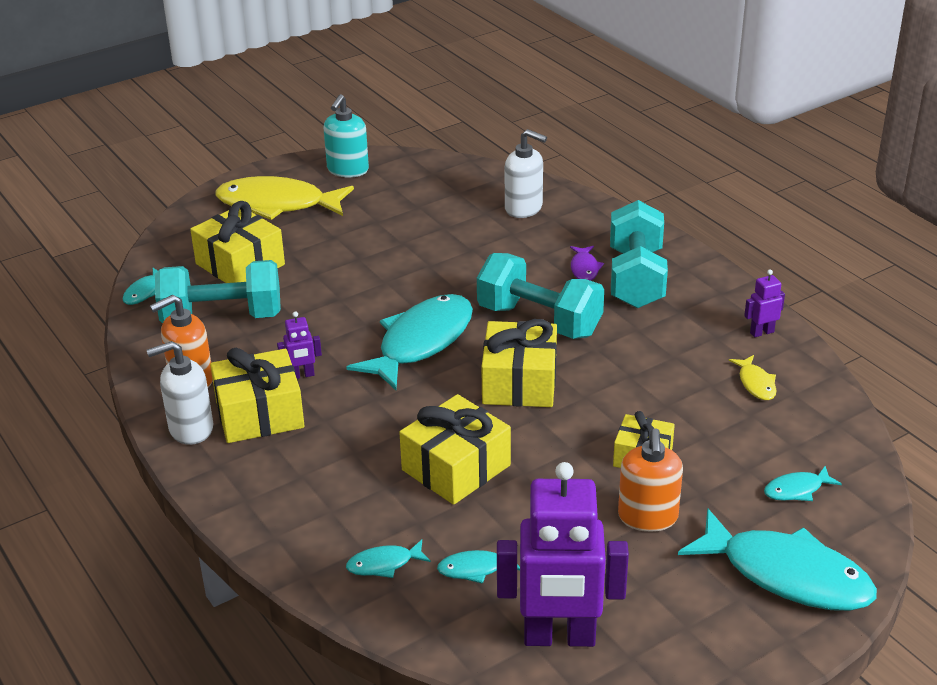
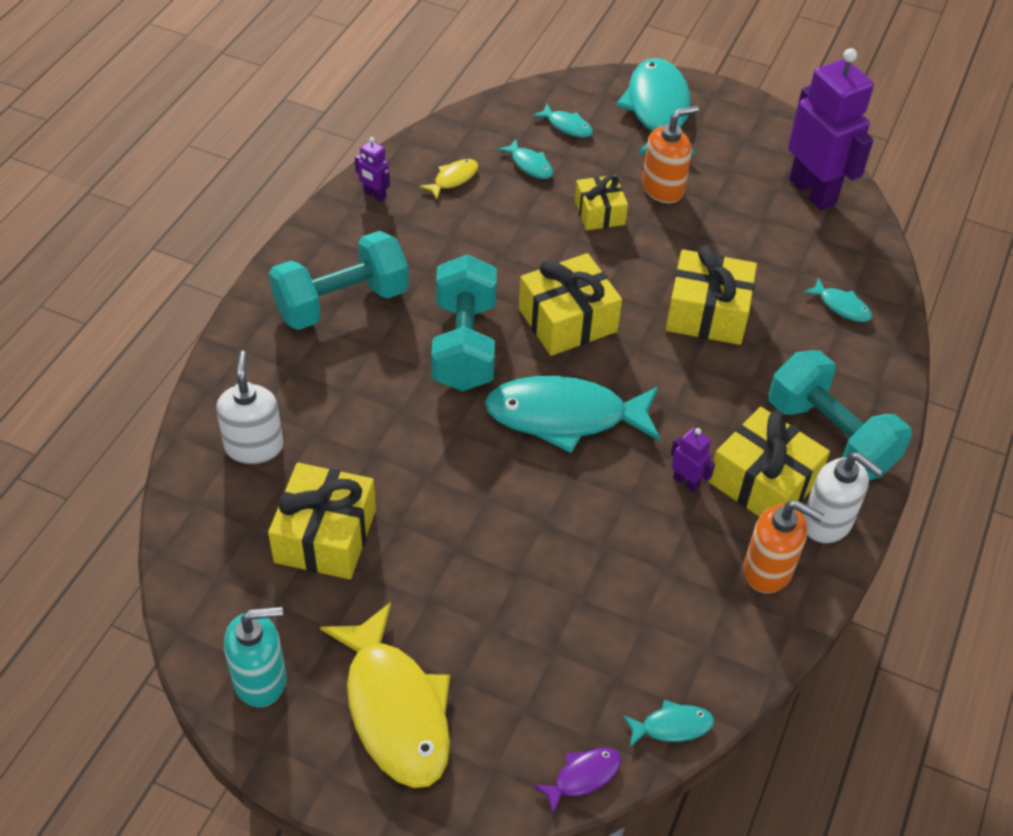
camera: 125 degrees left, 15 degrees up
turquoise dumbbell [155,260,281,323] -> turquoise dumbbell moved to [769,350,912,480]
yellow gift [190,201,285,283] -> yellow gift moved to [268,463,376,579]
turquoise fish [437,550,520,584] -> turquoise fish moved to [498,139,553,179]
purple fish [570,246,604,281] -> purple fish moved to [533,748,622,814]

